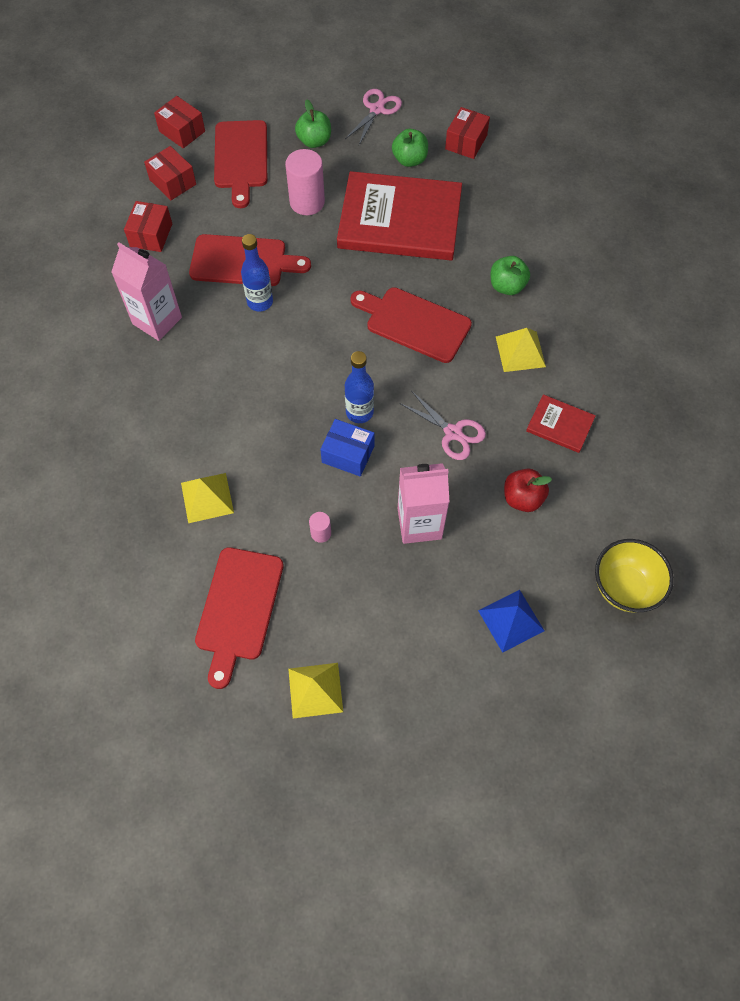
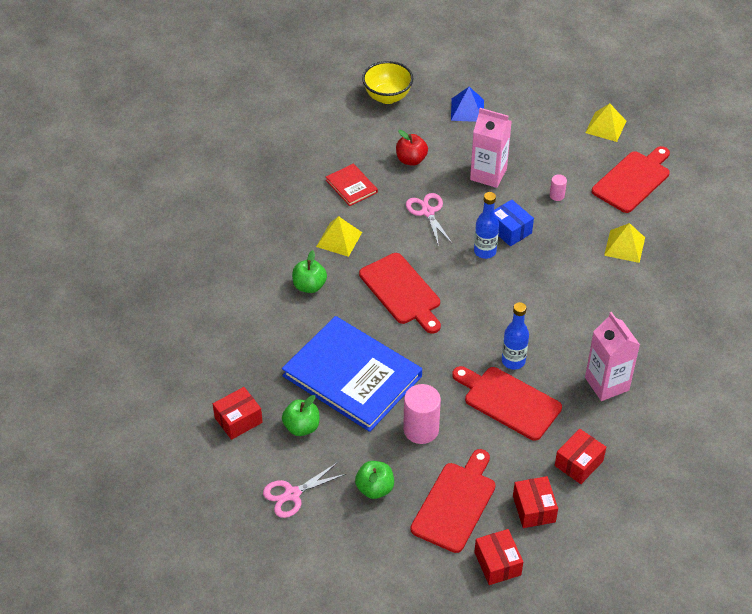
camera: 150 degrees left, 15 degrees down
red book [337,171,462,260] -> blue book [282,316,422,432]

